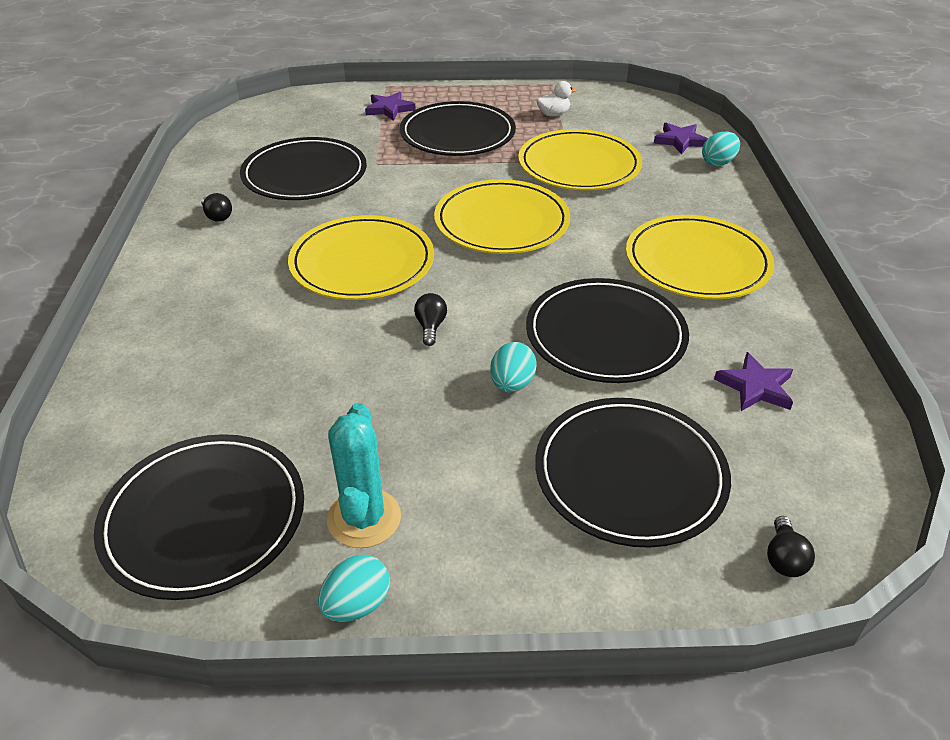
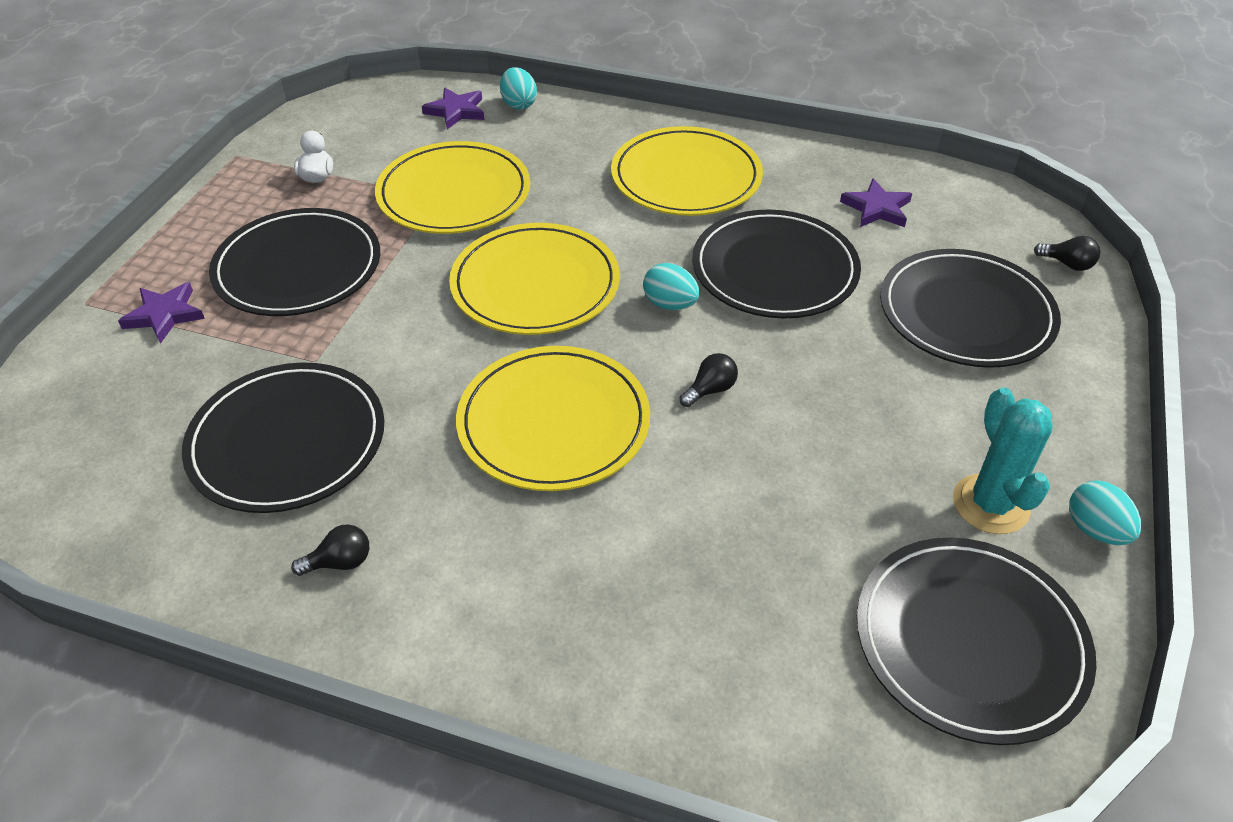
camera: 70 degrees left, 5 degrees up
turquoise cactus [327,403,401,548] -> turquoise cactus turned 60 degrees clockwise [953,387,1053,534]
black light bulb [414,293,447,346] -> black light bulb turned 120 degrees clockwise [680,353,738,407]
turquoise egg [490,342,536,393] -> turquoise egg moved to [643,263,700,310]

